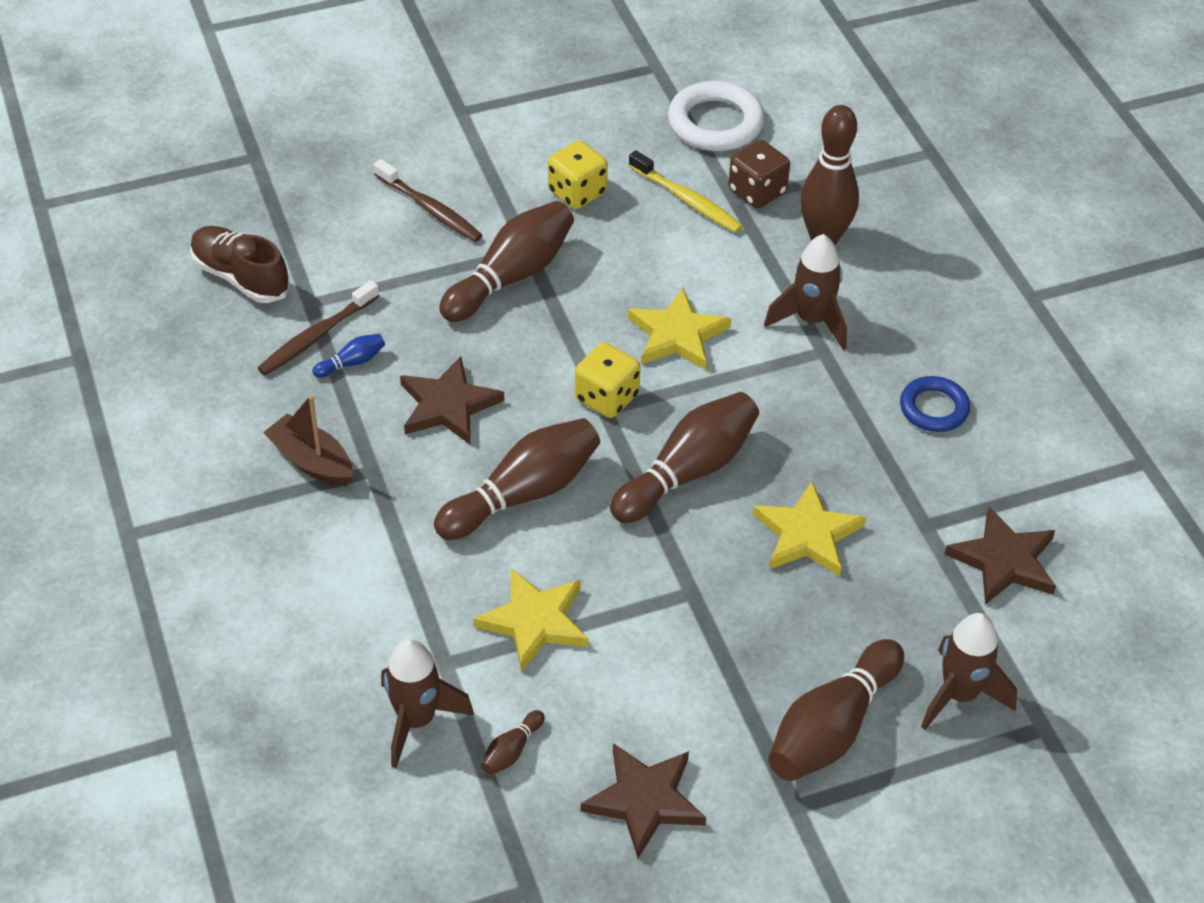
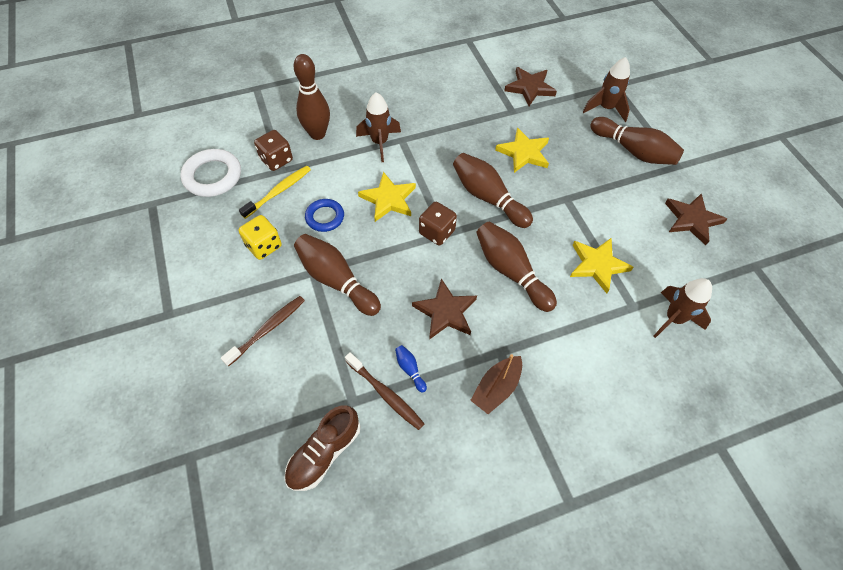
camera: 90 degrees left, 10 degrees up
brown bowling pin [481,710,545,775] -> none
yellow dice [575,342,640,418] -> brown dice [419,202,457,245]
blue ring [900,376,970,432] -> blue ring moved to [305,199,344,232]

